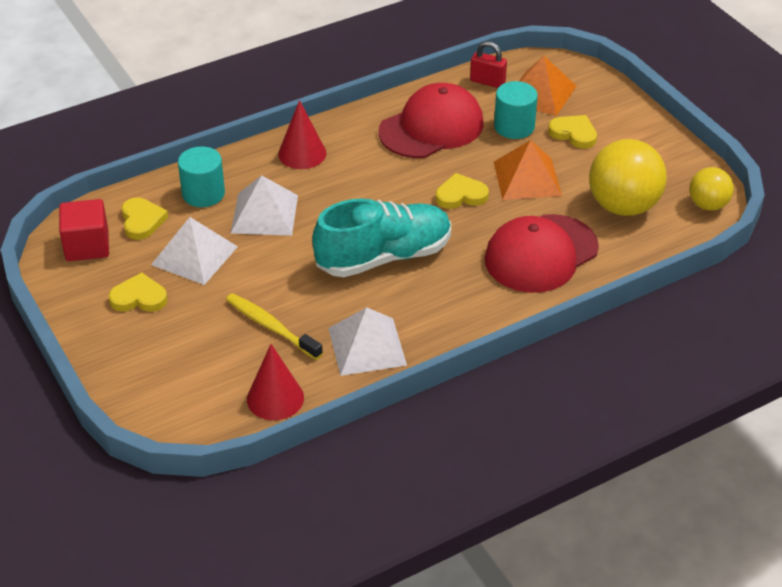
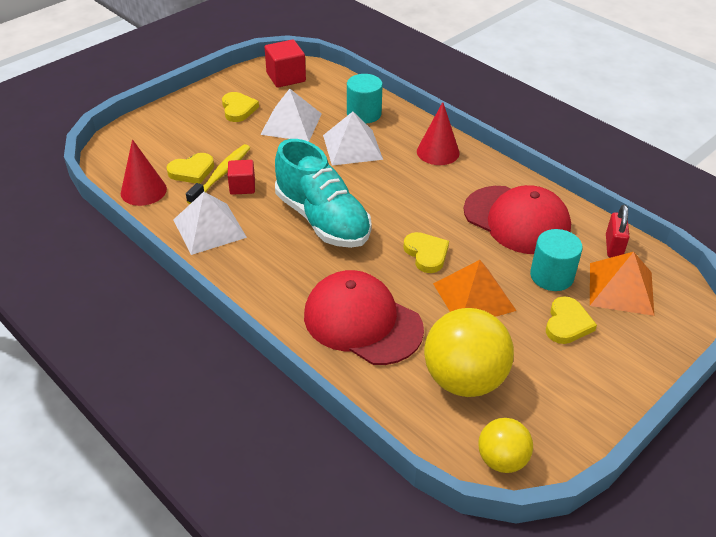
camera: 75 degrees right, 0 degrees up
yellow heart [121,197,168,240] -> yellow heart moved to [167,153,214,184]
none -> red cube [228,160,255,195]

